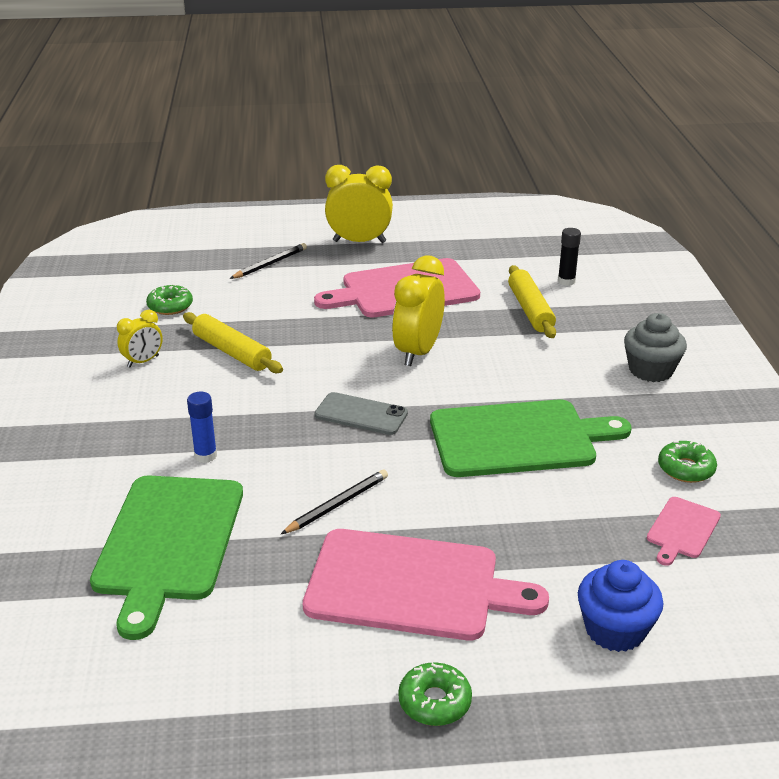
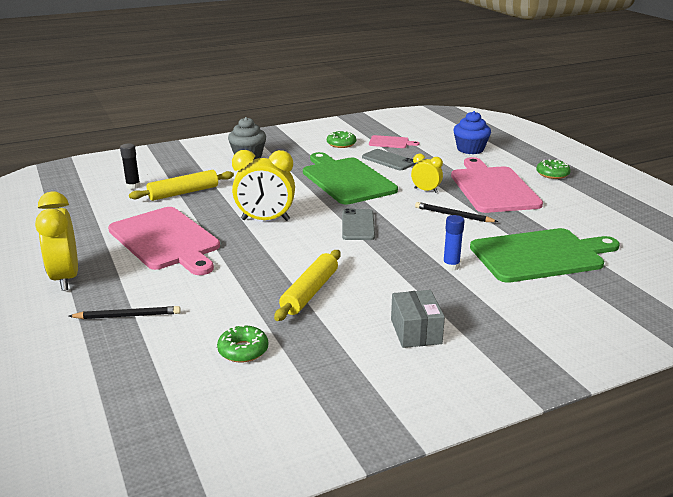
camera: 110 degrees left, 5 degrees down
yellow clock [117,310,163,368] -> yellow clock moved to [411,154,443,193]
black pencil [230,243,307,279] -> black pencil turned 150 degrees clockwise [69,306,181,319]
none -> grey phone [362,149,416,170]
none -> grey box [391,290,445,348]

